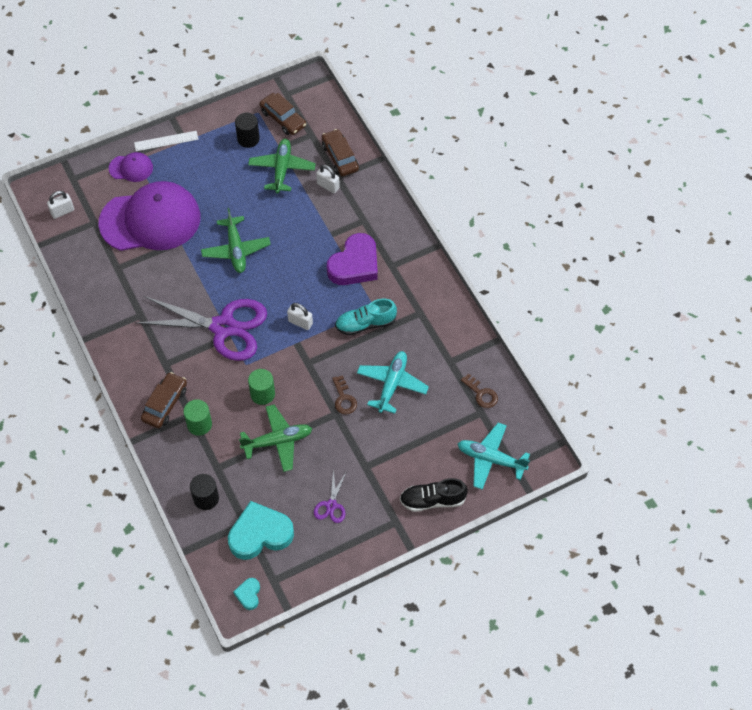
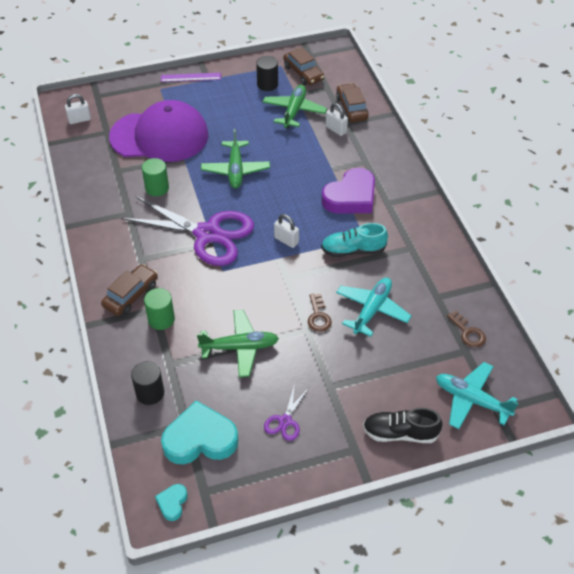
camera: 10 degrees right, 10 degrees down
purple cap [109,152,153,182] -> none
white ruler [134,131,198,151] -> purple ruler [161,73,221,82]
green cylinder [248,369,275,405] -> green cylinder moved to [142,158,169,196]

